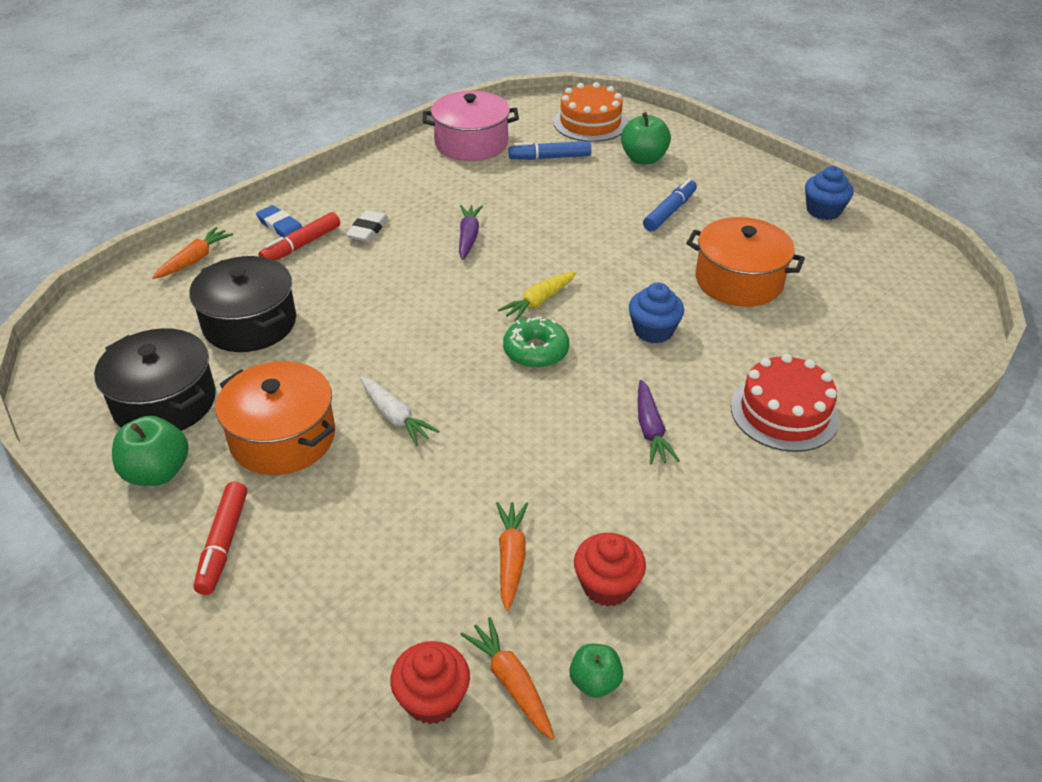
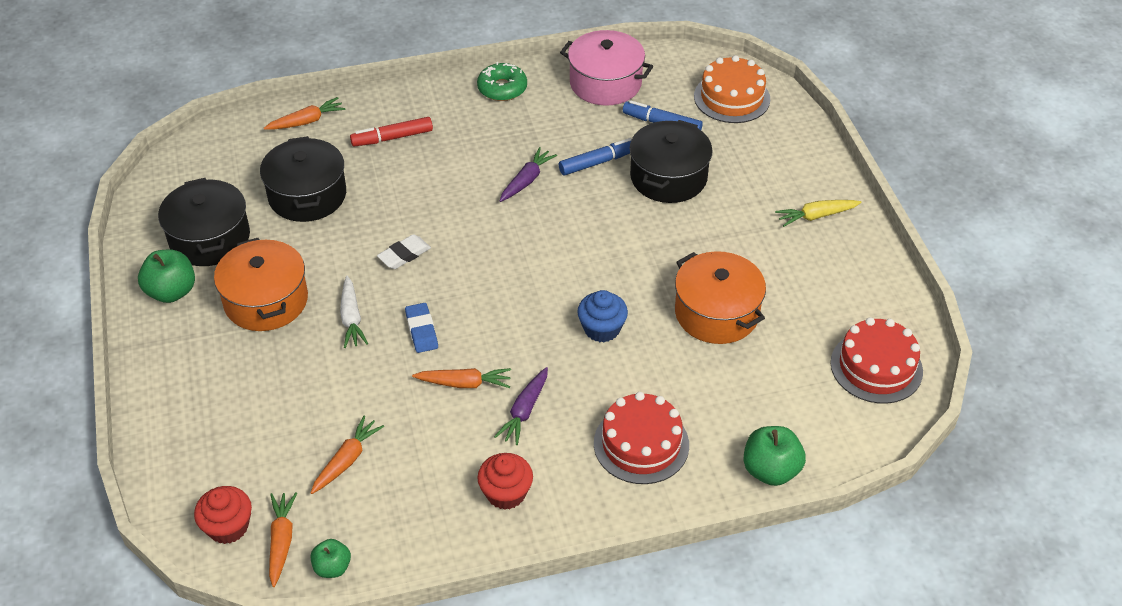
camera: 30 degrees right, 5 degrees up
red marker [194,482,247,595] -> none
blue eraser [256,205,302,238] -> blue eraser moved to [405,303,438,353]
white eraser [346,210,389,242] -> white eraser moved to [377,234,431,269]
yellow carrot [498,271,577,322] -> yellow carrot moved to [775,200,862,227]
green donut [503,317,570,368] -> green donut moved to [477,62,527,101]
red cupcake [574,533,646,607] -> red cupcake moved to [477,453,533,510]
green apple [621,112,671,164] -> green apple moved to [743,426,806,486]
blue marker [643,179,697,232] -> blue marker moved to [559,138,632,175]
blue cupcake [805,166,854,220] -> none
none -> orange carrot [412,368,511,388]
none -> black pot [629,120,713,203]
none -> red cake [831,317,923,404]

